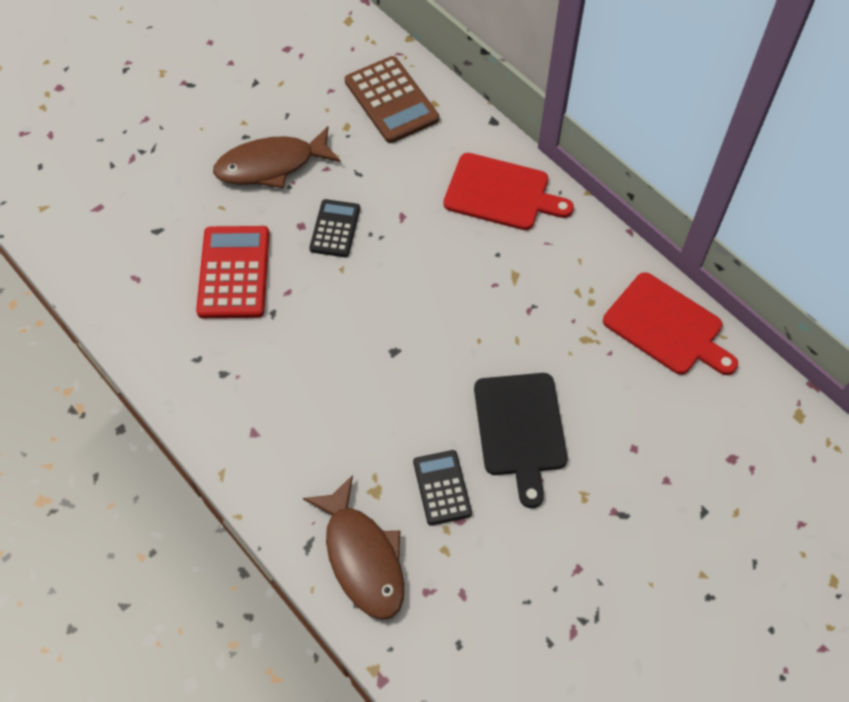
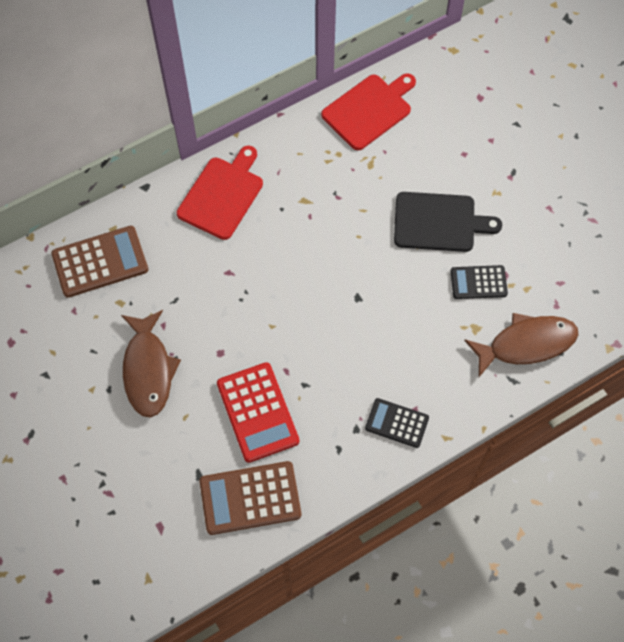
camera: 80 degrees left, 5 degrees up
red calculator [196,226,270,318] -> red calculator turned 120 degrees counterclockwise [217,362,299,463]
black calculator [309,199,360,257] -> black calculator moved to [365,398,429,448]
none -> brown calculator [199,461,301,535]

